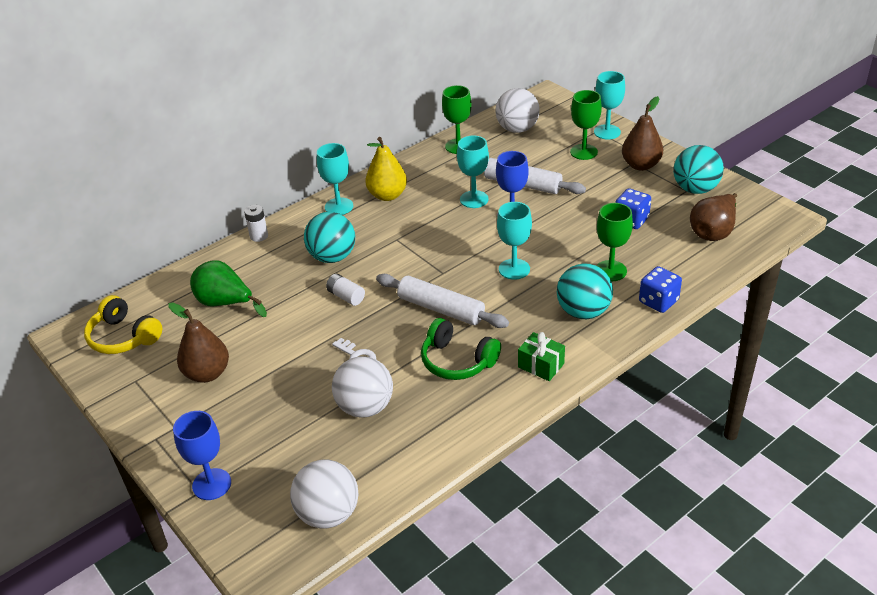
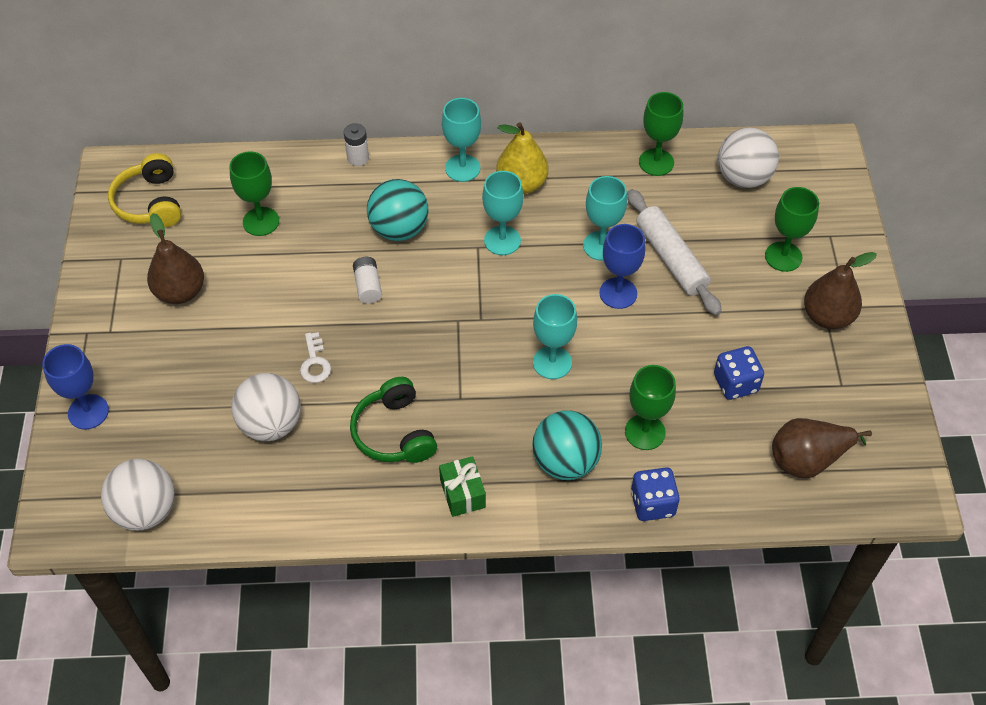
camera: 35 degrees right, 15 degrees up
green pear [190,260,267,317] -> green goblet [230,151,279,236]
white rolling pin [376,274,509,328] -> none
turquoise goblet [594,71,625,140] -> turquoise goblet moved to [482,171,523,255]
turquoise ball [673,145,724,194] -> none

